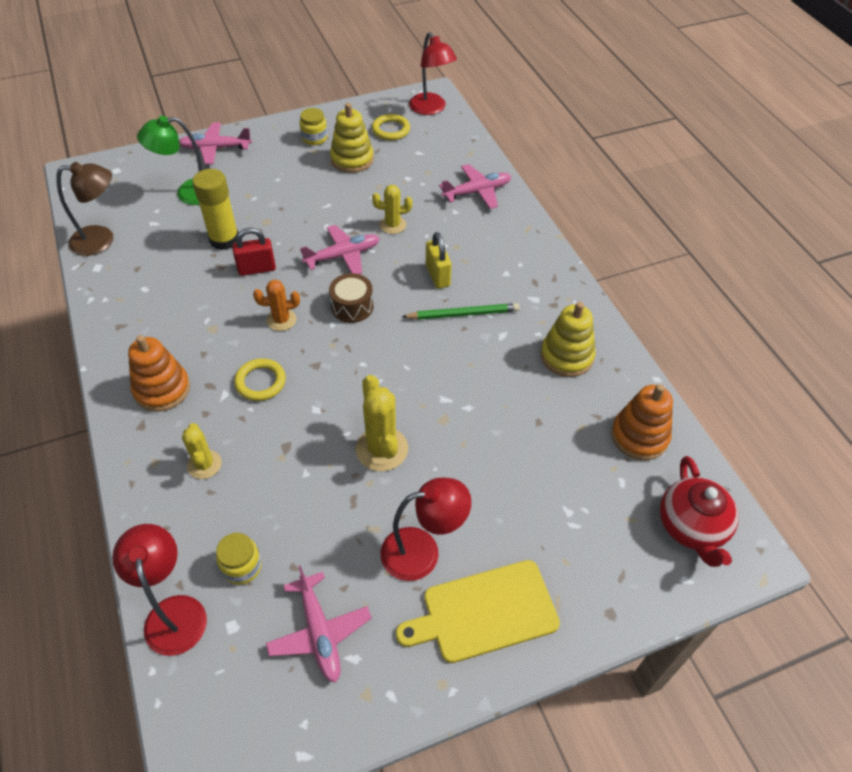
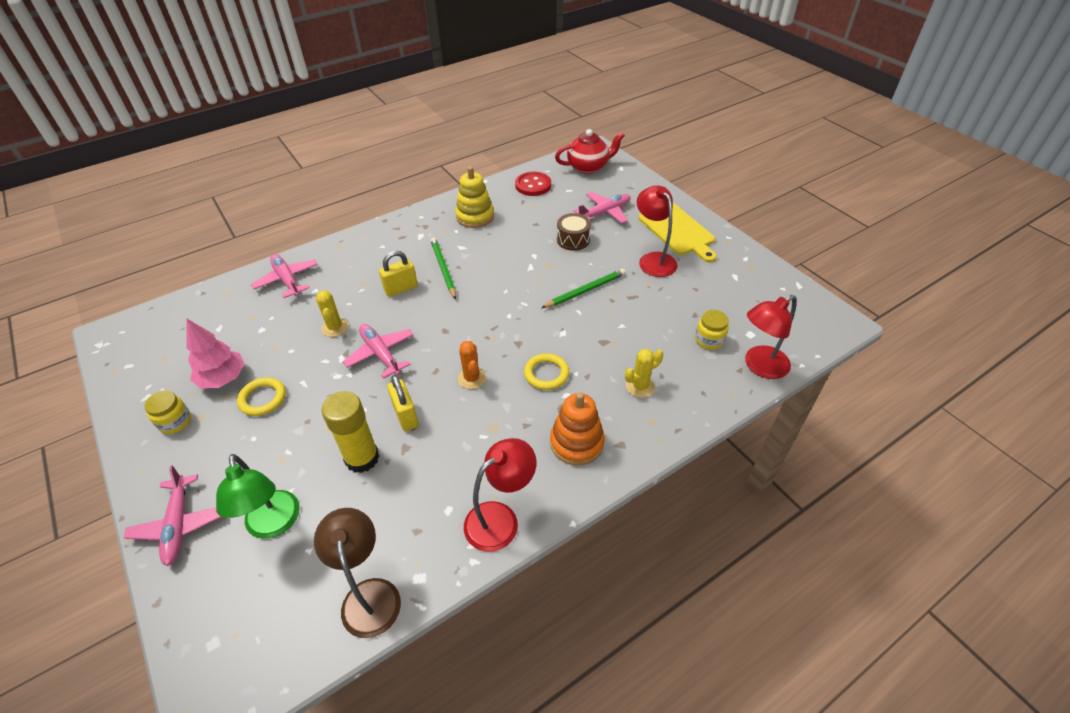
camera: 100 degrees left, 5 degrees down
red padlock [232,228,276,276] -> yellow padlock [387,375,419,431]
pink plane [266,566,372,683] -> pink plane moved to [574,192,631,223]
brown drum [329,273,373,323] -> brown drum moved to [557,213,591,251]
yellow stacking toy [330,103,374,173] -> pink tree [186,318,245,389]
yellow cactus [356,375,408,471] -> green pencil [541,269,626,308]
yellow ring [372,114,410,140] -> yellow ring moved to [237,377,286,416]
red lamp [409,32,457,115] -> red lamp moved to [464,438,536,552]
orange stacking toy [611,384,673,460] -> red button [515,172,551,196]

